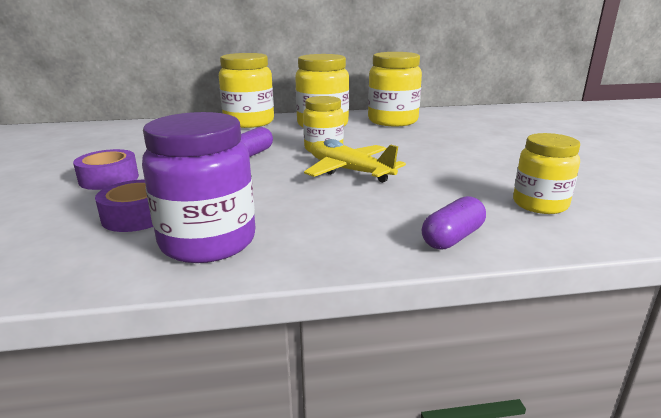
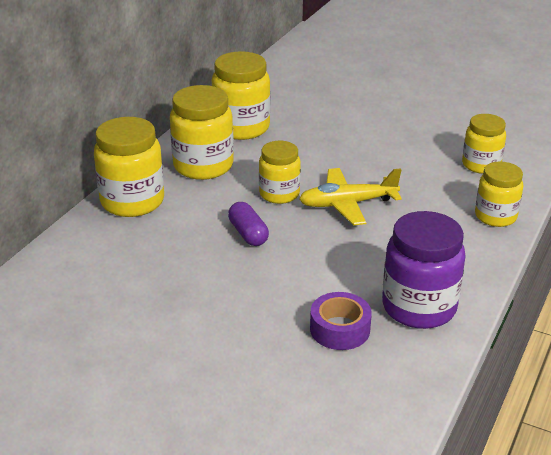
camera: 55 degrees left, 10 degrees up
purple tape [73,149,139,190] -> none
purple capsule [422,196,486,250] -> yellow jar [475,161,523,227]

